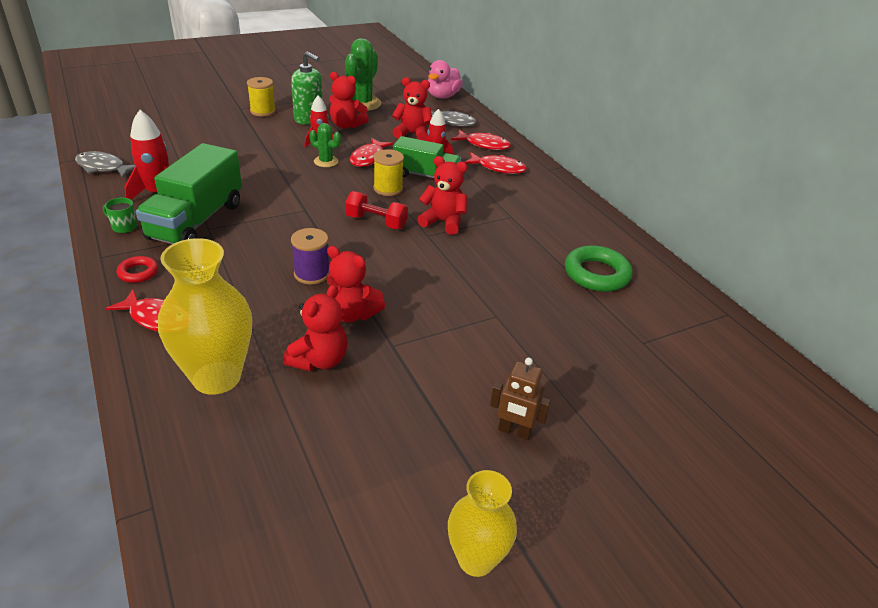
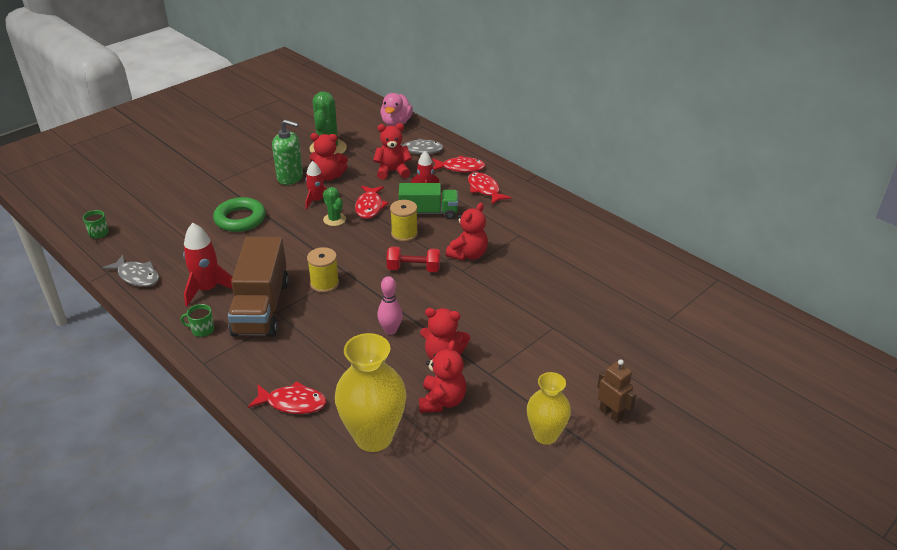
camera: 15 degrees left, 0 degrees up
grey fish [75,151,135,178] -> grey fish turned 150 degrees counterclockwise [102,255,159,287]
red ring [117,256,158,283] -> none
green truck [136,143,242,244] -> brown truck [228,237,289,337]
yellow spool [247,77,276,116] -> yellow spool moved to [307,247,339,293]
purple spool [291,228,330,284] -> pink bowling pin [377,276,403,335]
green cactus [309,123,341,167] -> green cactus turned 45 degrees clockwise [323,187,346,226]
red teddy bear [417,156,467,235] -> red teddy bear turned 120 degrees clockwise [446,203,488,261]
yellow vase [448,470,517,577] -> yellow vase moved to [527,372,571,445]
red fish [465,152,527,174] -> red fish turned 120 degrees counterclockwise [468,172,511,204]
brown robot [490,358,551,440] -> brown robot turned 135 degrees counterclockwise [597,359,637,423]
green ring [565,245,633,292] -> green ring moved to [213,197,266,232]
none -> green mug [83,210,109,239]

